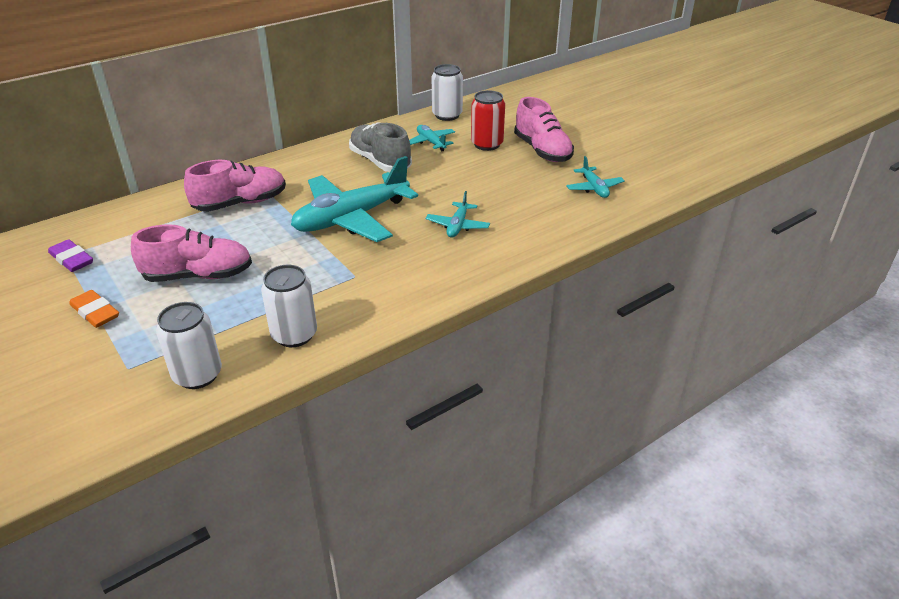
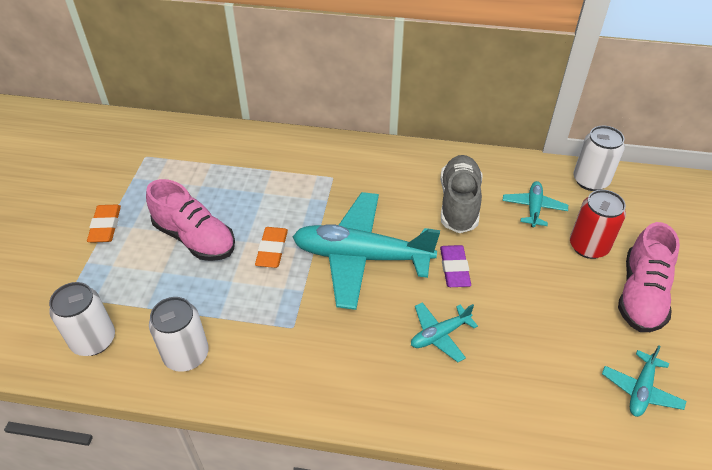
camera: 45 degrees right, 10 degrees up
purple eraser [48,239,93,272] -> purple eraser moved to [440,245,471,287]
pink shoe [184,160,286,212] -> none
none -> orange eraser [255,227,288,268]

